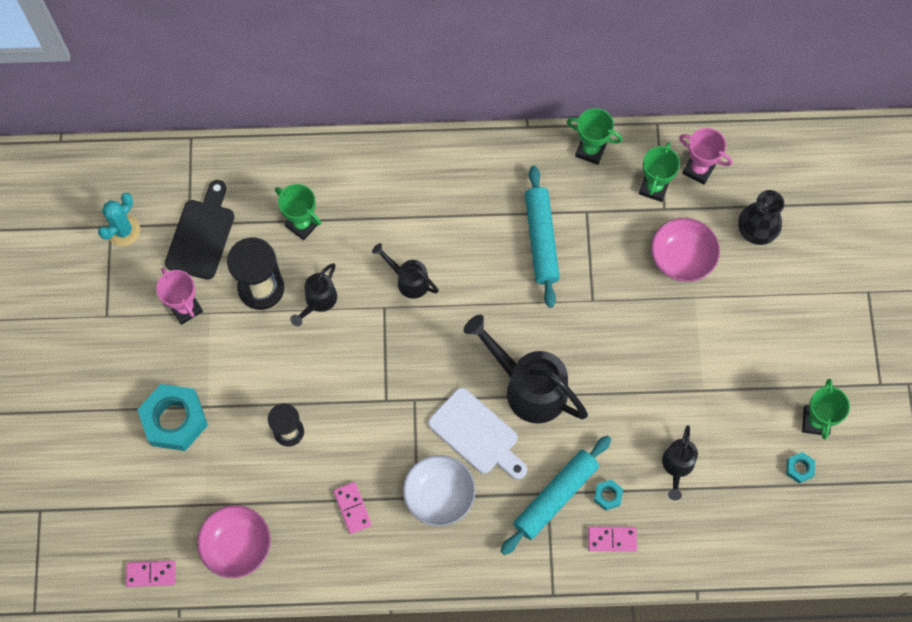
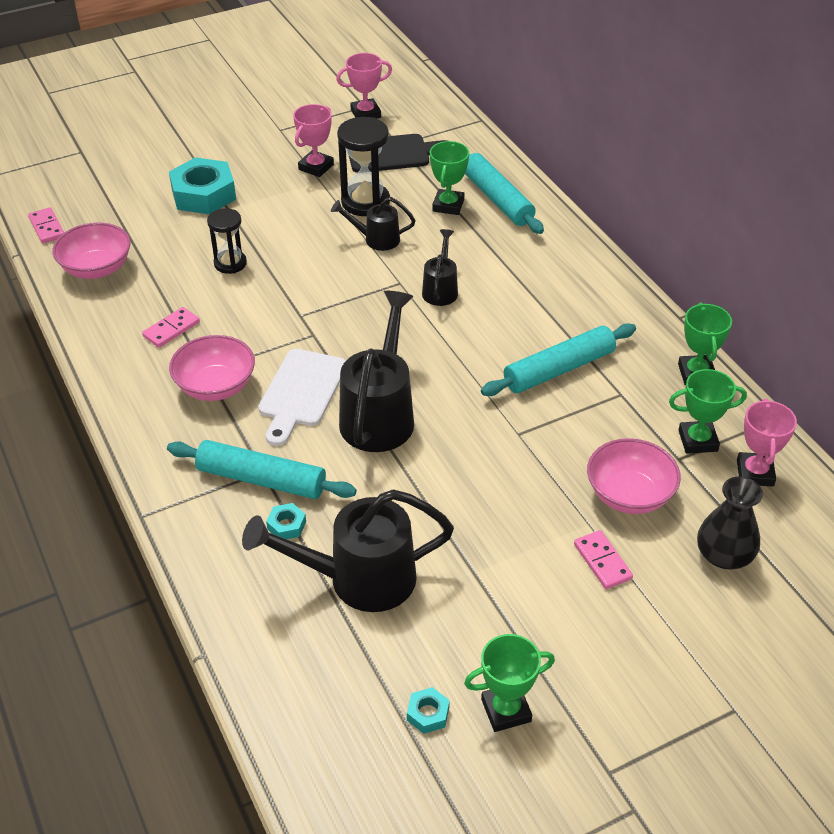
camera: 65 degrees right, 25 degrees down
turquoise cactus [98,193,140,246] -> pink trophy [336,53,392,119]
white bowl [403,455,476,526] -> pink bowl [169,335,255,401]
pink domino [588,527,637,551] -> pink domino moved to [574,530,633,589]
black watering can [662,425,698,500] -> black watering can [242,489,454,612], size x1.87
none -> turquoise rolling pin [465,153,544,234]

